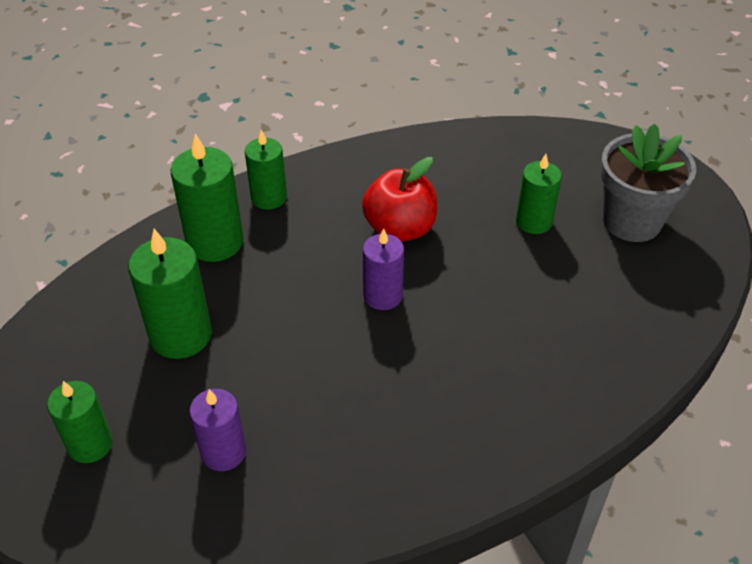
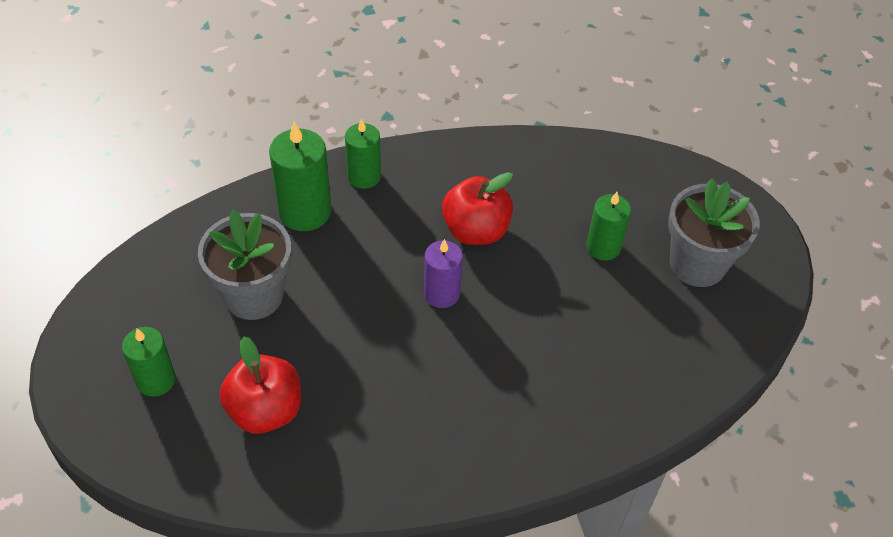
camera: 10 degrees right, 5 degrees up
green candle [128,229,212,359] -> grey flower pot [198,210,291,320]
purple candle [189,389,246,471] -> red apple [219,337,301,434]

